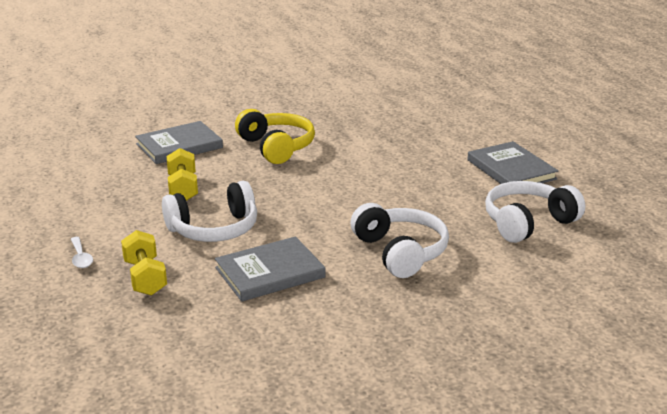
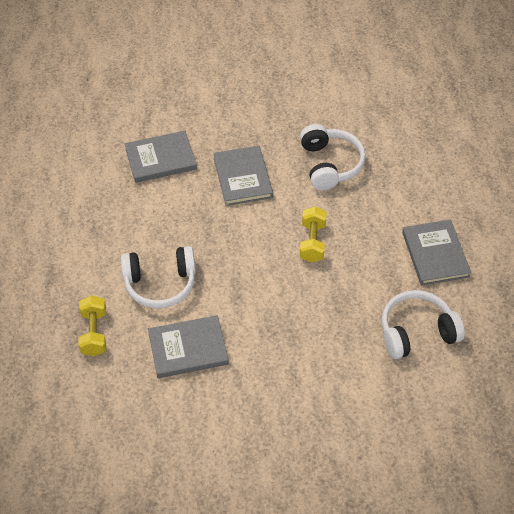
camera: 15 degrees right, 25 degrees up
white spoon [71,237,93,268] -> none
yellow dumbbell [167,148,198,201] -> yellow dumbbell moved to [300,207,327,263]
yellow headphones [235,109,315,164] -> grey book [213,146,273,206]
white headphones [350,203,449,278] -> white headphones moved to [300,124,366,190]

